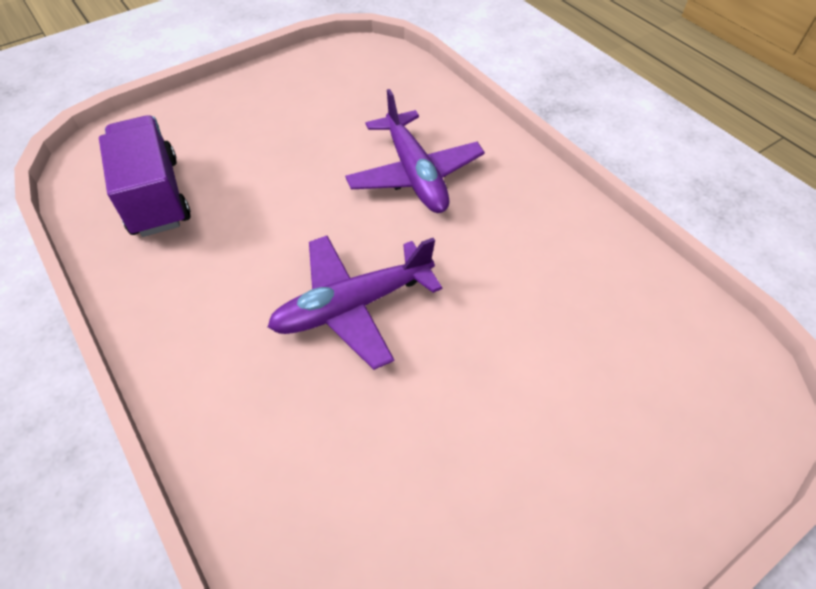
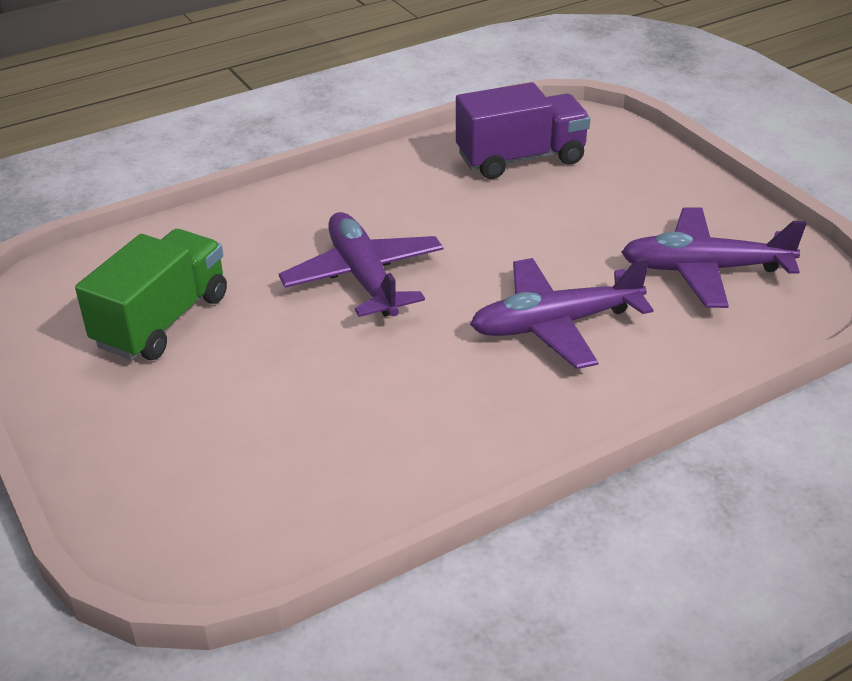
camera: 95 degrees right, 15 degrees down
none -> green truck [75,229,227,360]
none -> purple plane [621,208,807,308]

